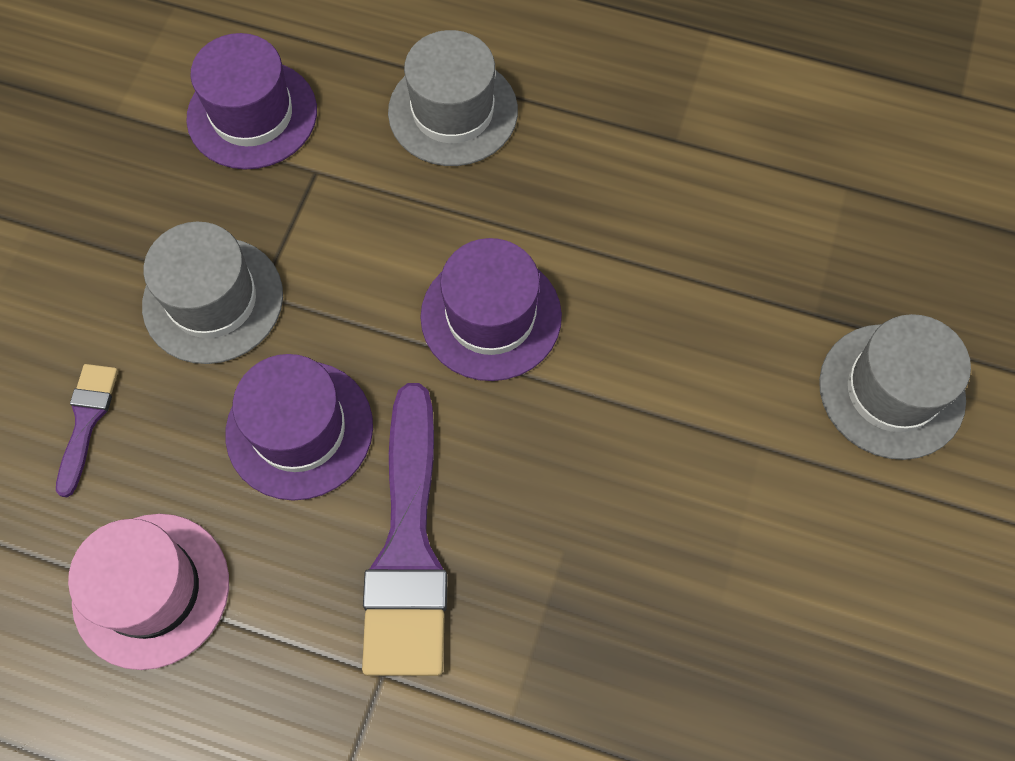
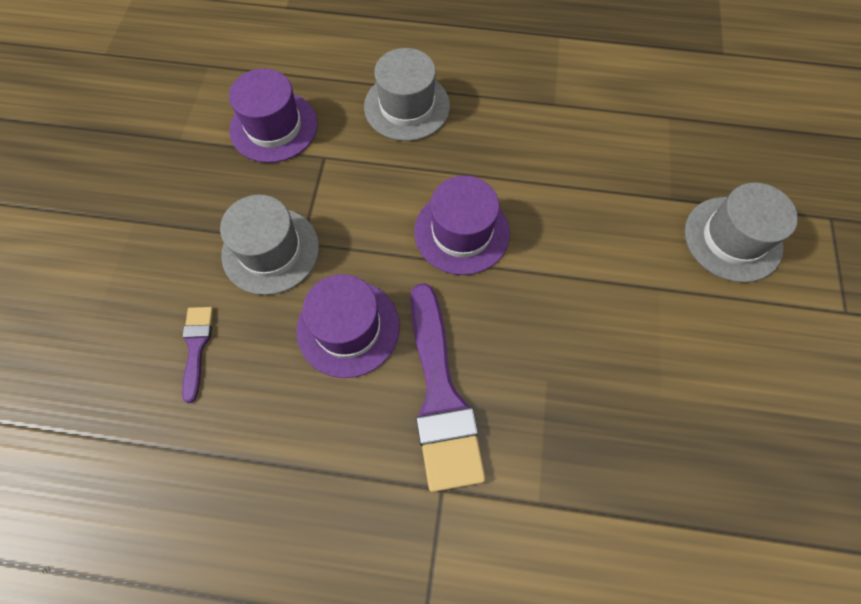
camera: 10 degrees left, 0 degrees up
pink hat [68,514,229,670] -> none

